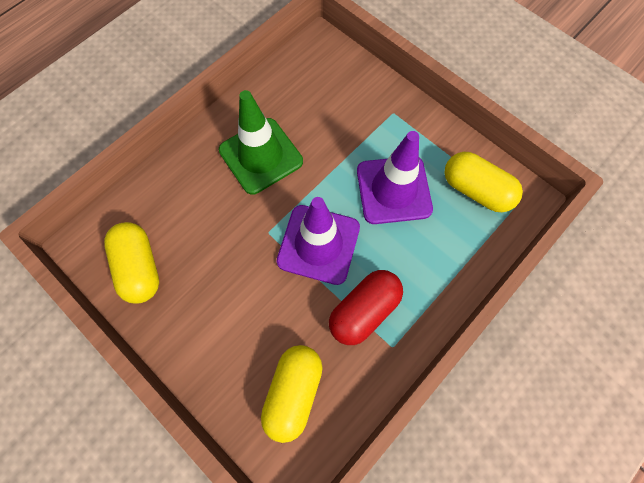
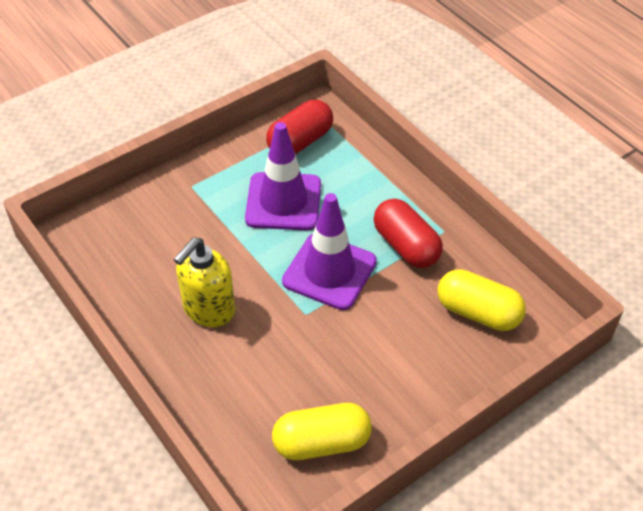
camera: 80 degrees left, 20 degrees down
green traffic cone [219,90,303,195] -> yellow soap dispenser [174,237,235,327]
yellow capsule [444,152,523,212] -> red capsule [266,100,333,154]

